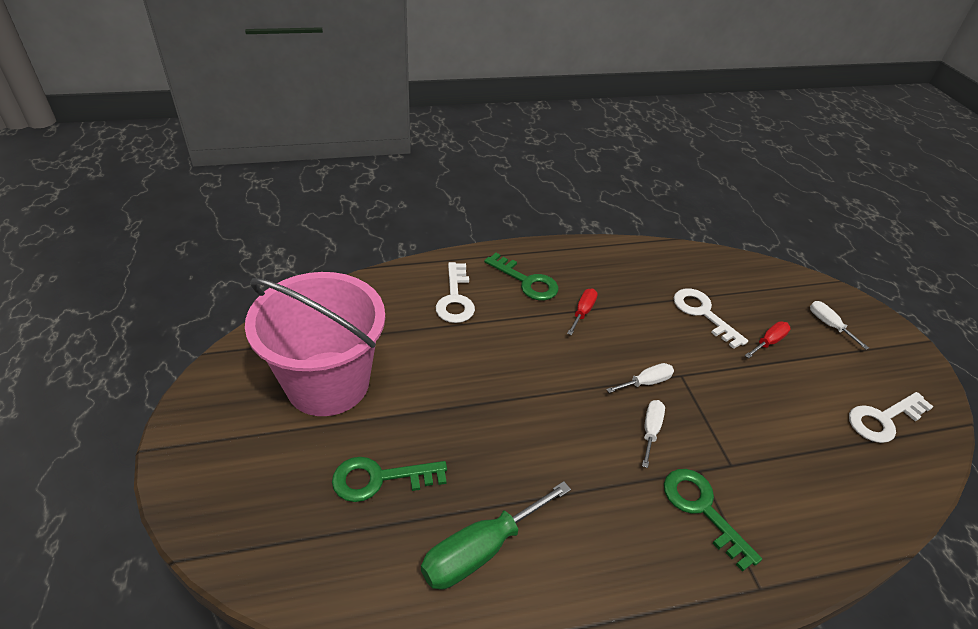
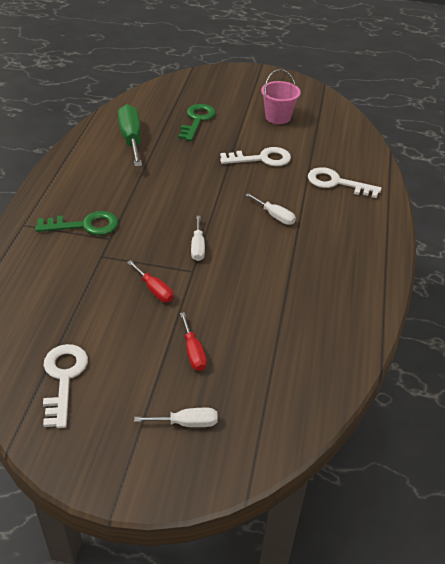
camera: 115 degrees right, 0 degrees up
pink bucket [245,272,385,416] -> pink bucket [261,69,301,124], size x0.48
green key [484,253,558,300] -> none
red screwdriver [567,289,598,335] -> red screwdriver moved to [127,260,174,302]
white screwdriver [642,400,665,468] -> white screwdriver moved to [246,193,296,225]
white key [674,288,748,349] -> white key moved to [220,147,291,166]

